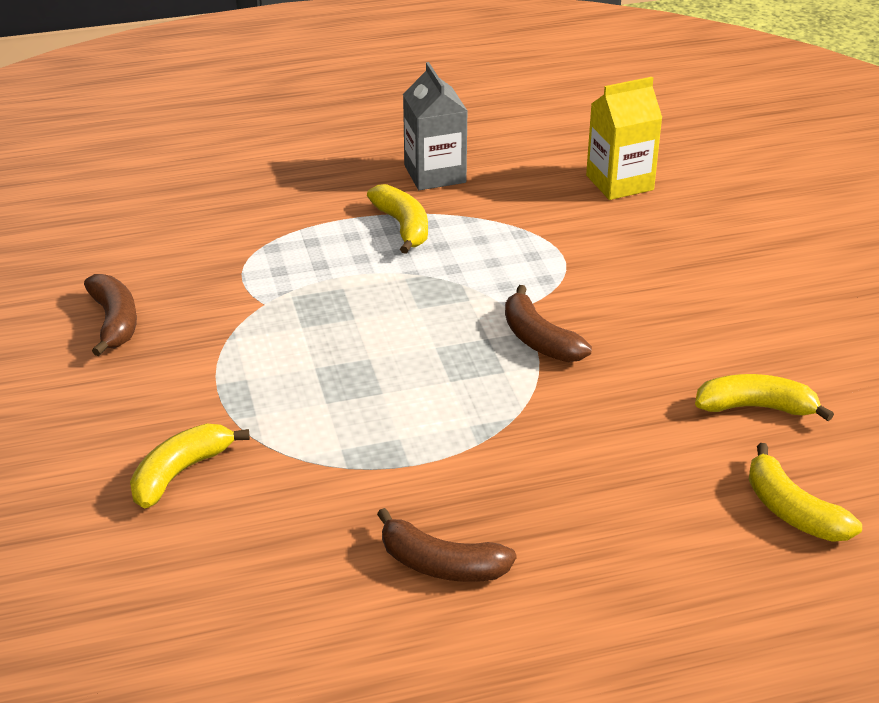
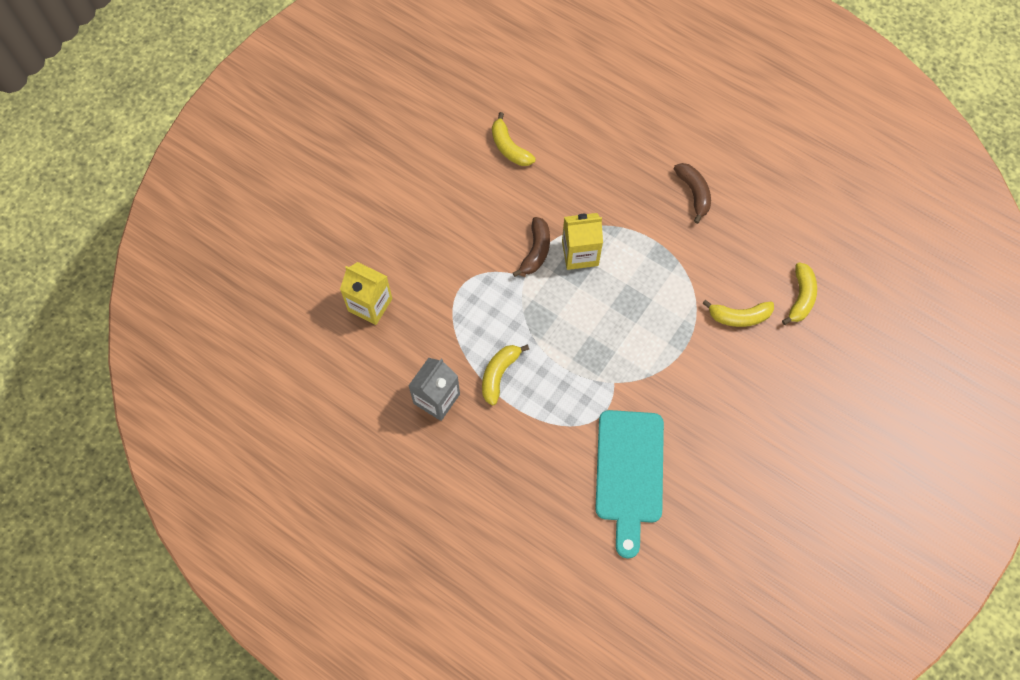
camera: 130 degrees left, 30 degrees up
brown banana [84,274,137,356] -> none
yellow banana [748,443,862,542] -> yellow banana moved to [782,262,817,325]
none -> yellow carton [562,213,603,270]
none -> turquoise cutting board [595,410,664,558]

